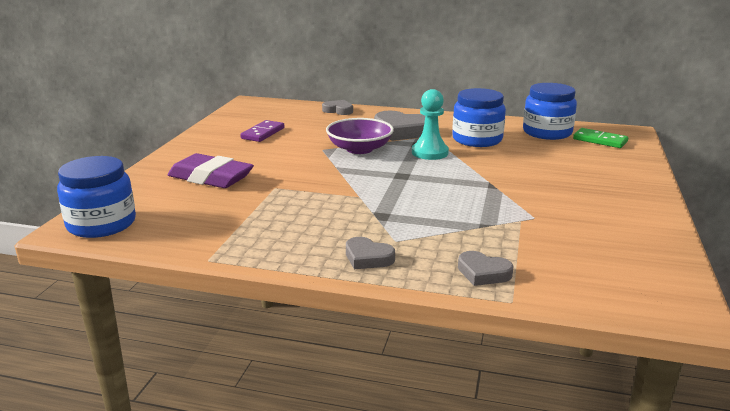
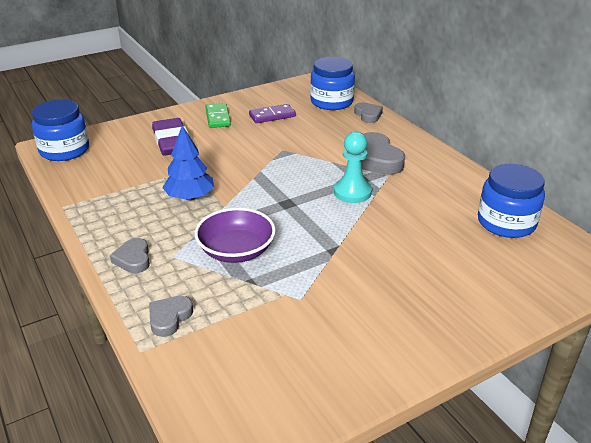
camera: 45 degrees right, 10 degrees up
purple bowl [326,118,394,154] -> purple bowl moved to [195,208,276,263]
blue jar [452,88,506,147] -> blue jar moved to [310,57,355,110]
grey heart [458,251,514,286] -> grey heart turned 45 degrees clockwise [149,296,193,337]
green domino [573,128,628,148] -> green domino moved to [205,103,231,128]
none -> blue tree [162,125,214,201]

